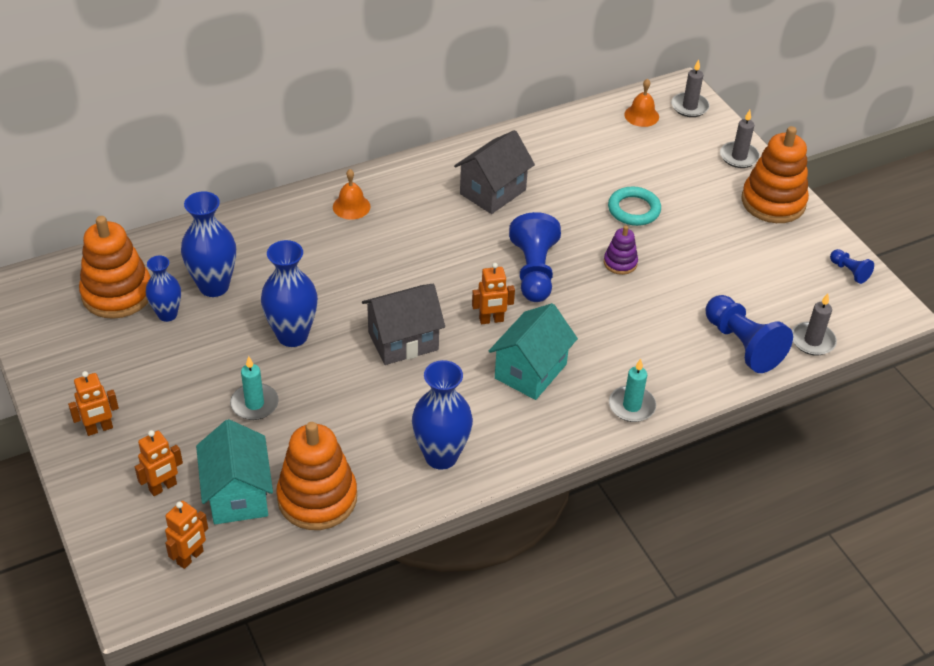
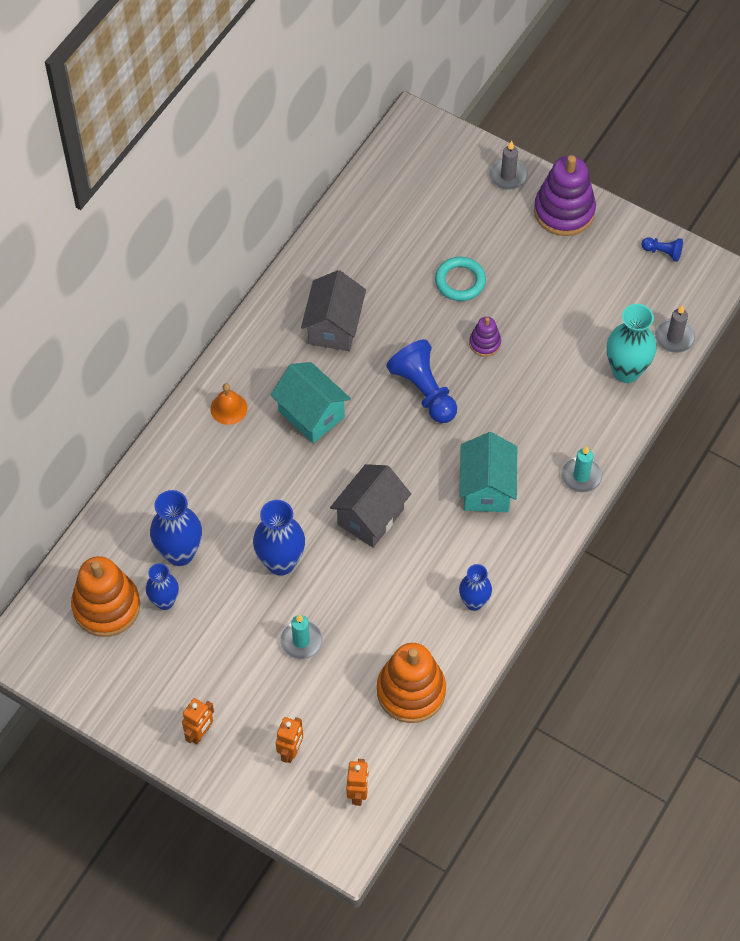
camera: 30 degrees left, 15 degrees up
turquoise house [196,419,273,524] -> turquoise house moved to [271,362,351,443]
blue vase [412,360,473,470] -> blue vase [459,564,492,611], size x0.63
orange robot [472,263,515,324] -> none
orange bell [624,79,659,127] -> none
grey candle [671,59,710,117] -> none
blue pawn [706,295,793,373] -> turquoise vase [607,304,656,383]
orange stacking toy [741,126,809,223] -> purple stacking toy [534,155,596,236]

